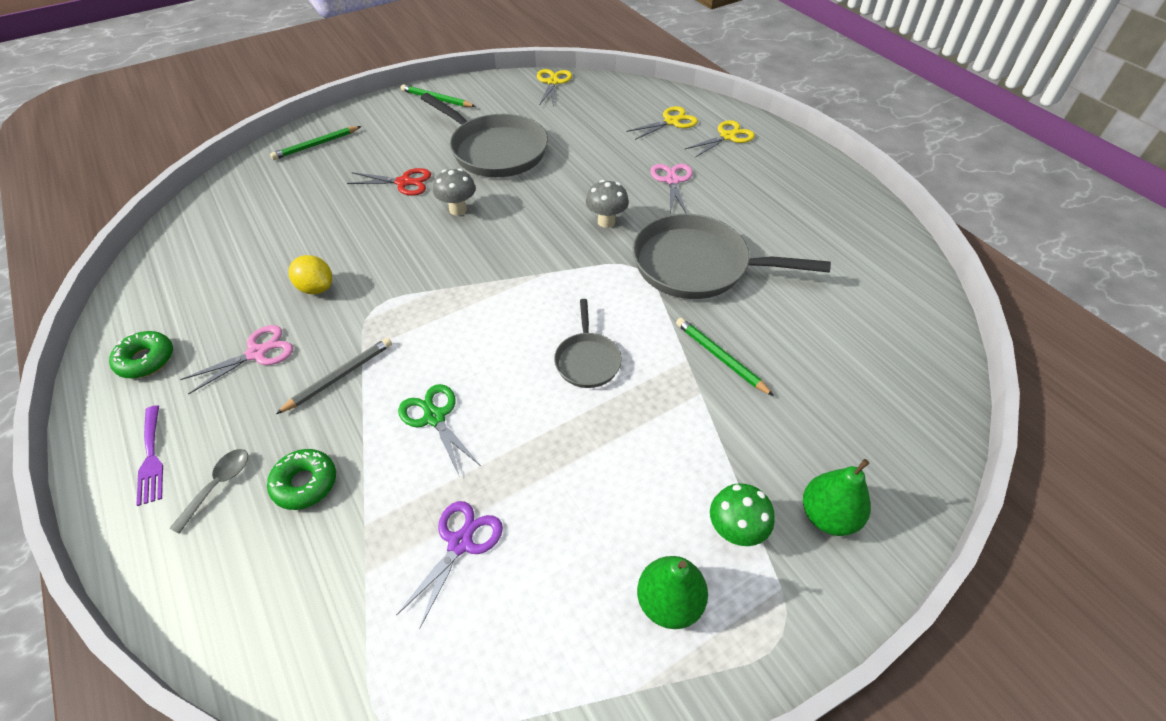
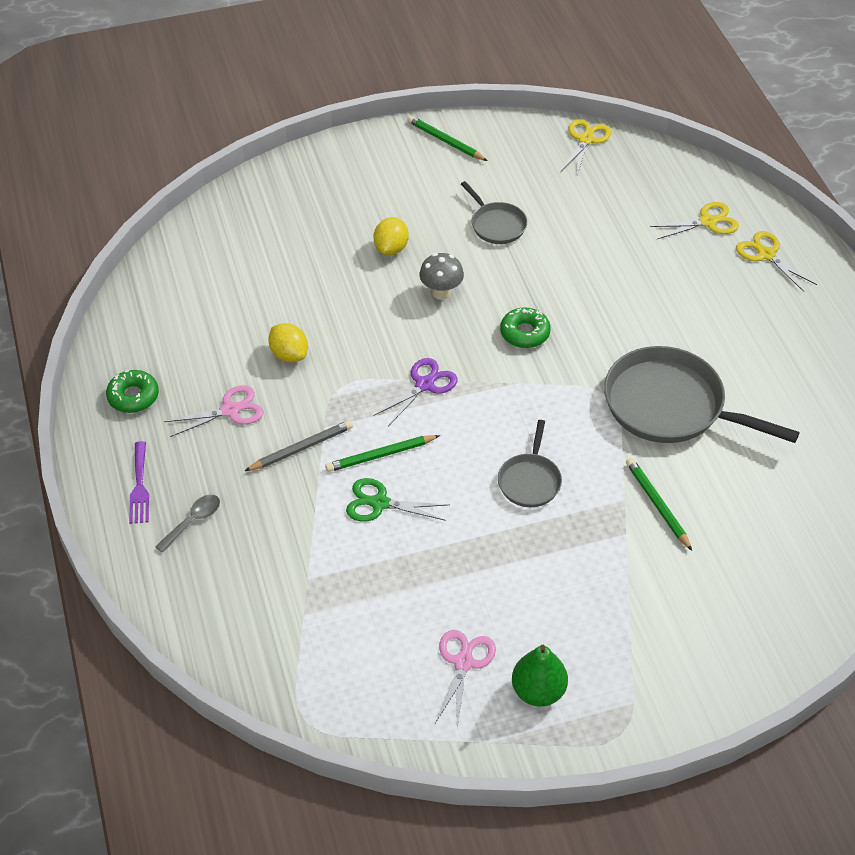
camera: 15 degrees right, 0 degrees up
green donut [267,449,336,510] -> green donut moved to [500,307,551,348]
green pencil [270,126,362,160] -> green pencil moved to [325,435,440,472]
red scissors [347,168,431,196] -> yellow lemon [373,217,409,255]
purple scissors [396,501,503,629] -> purple scissors moved to [374,358,458,426]
green scissors [398,384,481,475] -> green scissors turned 60 degrees counterclockwise [346,478,449,522]
grey pan [421,93,548,177] -> grey pan [461,181,527,244], size x0.51
grey mushroom [586,180,629,228] -> none
pink scissors [650,164,693,214] -> pink scissors moved to [435,630,496,727]
yellow scissors [685,120,755,158] -> yellow scissors turned 105 degrees counterclockwise [736,231,817,292]
green mushroom [710,483,775,546] -> none
green pear [803,459,871,536] -> none

